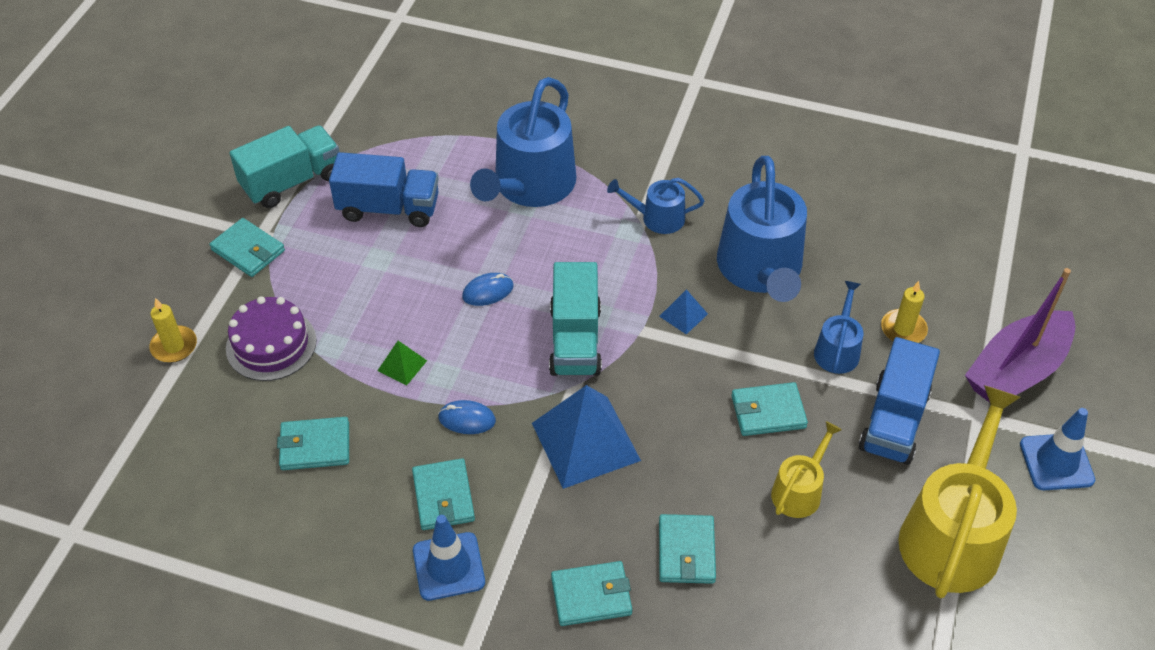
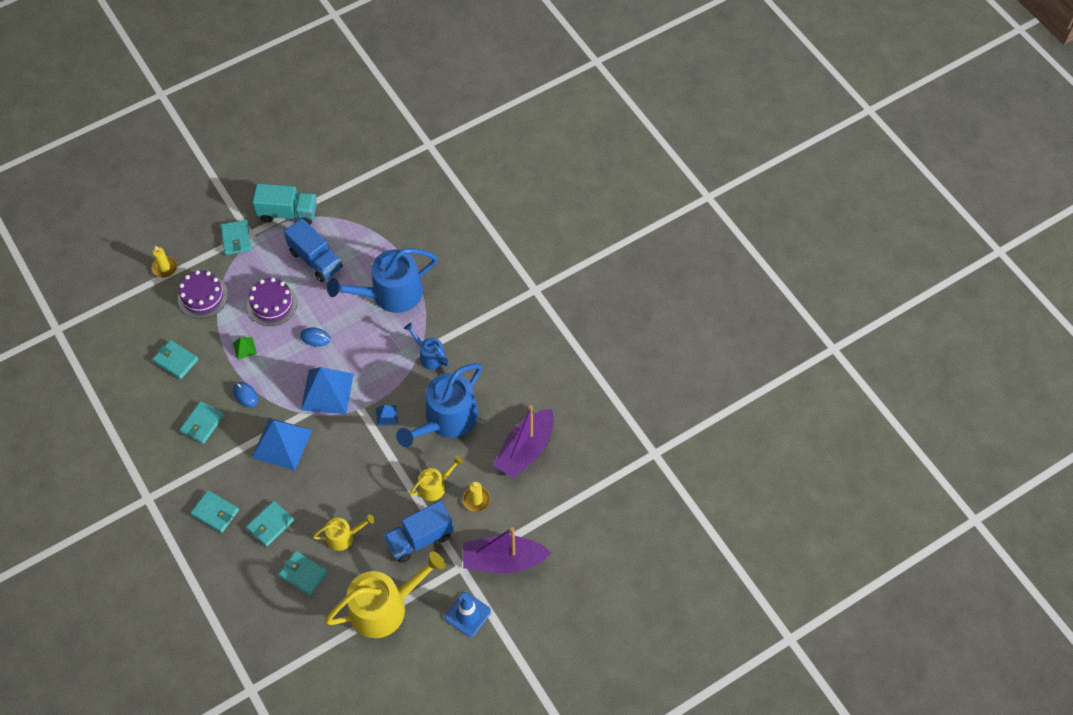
camera: 40 degrees right, 10 degrees up
blue traffic cone [413,515,485,601] -> none
turquoise truck [549,262,602,376] -> blue pyramid [301,367,354,414]
turquoise wallet [731,382,808,436] -> turquoise wallet moved to [279,551,328,595]
blue watering can [814,281,863,374] -> yellow watering can [409,456,463,501]
none -> purple cake [247,278,297,326]
none -> purple boat [493,405,554,479]

